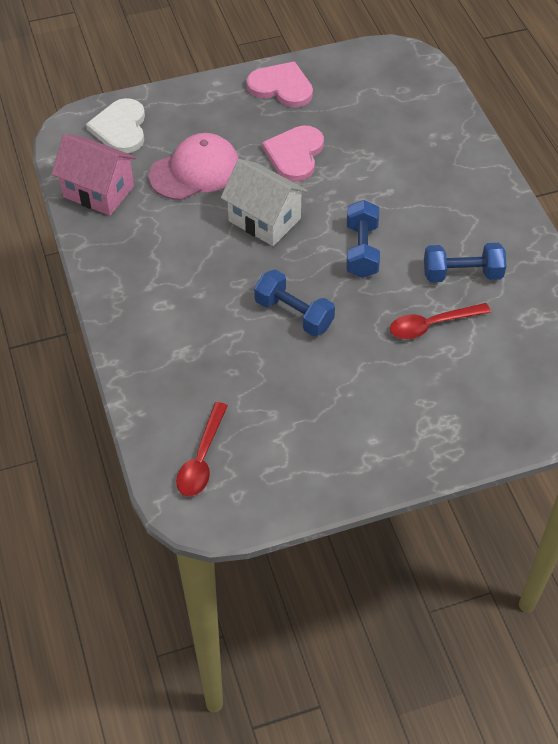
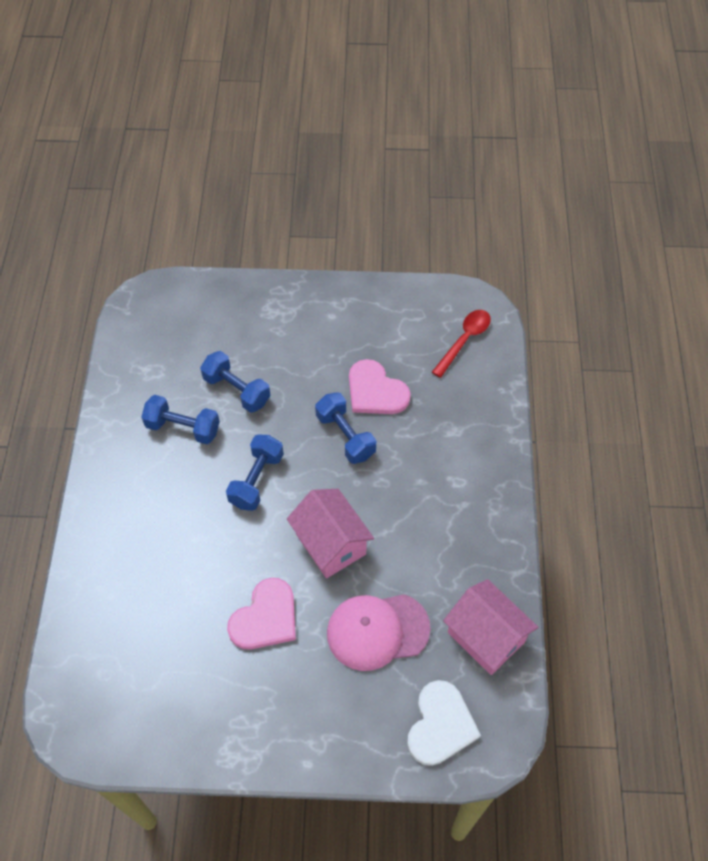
camera: 160 degrees left, 5 degrees up
white house [221,159,308,246] -> pink house [287,489,374,578]
pink heart [247,61,313,108] -> pink heart moved to [349,359,411,414]
red spoon [390,303,491,339] -> blue dumbbell [200,351,271,413]

